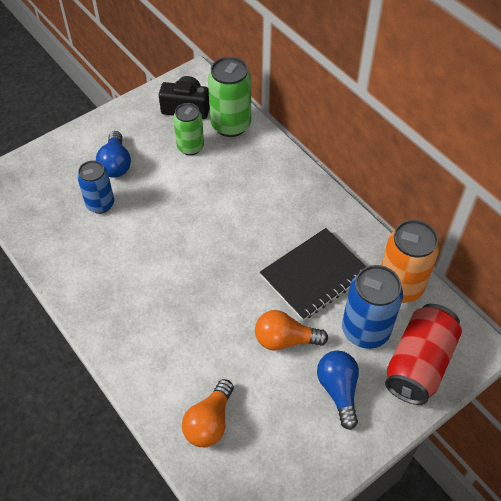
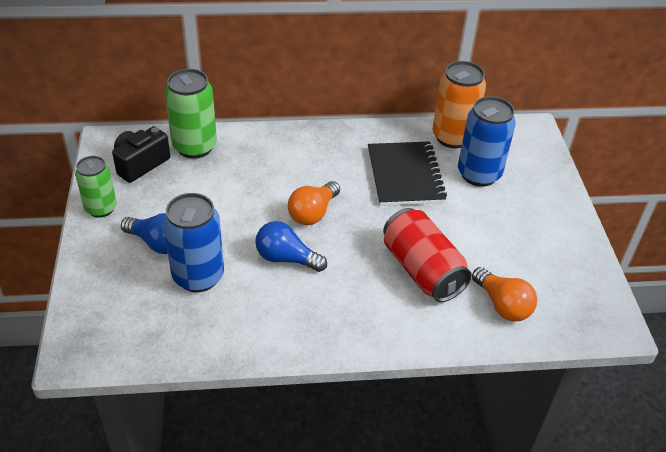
camera: 60 degrees left, 10 degrees down
blue can [77,161,114,214] -> blue can [163,193,224,292], size x1.51
green can [173,103,204,155] -> green can moved to [75,156,117,218]
orange light bulb [255,310,328,351] -> orange light bulb moved to [288,181,340,225]
blue light bulb [317,351,359,430] -> blue light bulb moved to [255,221,327,272]
red can [385,304,462,405] -> red can moved to [383,208,472,302]

